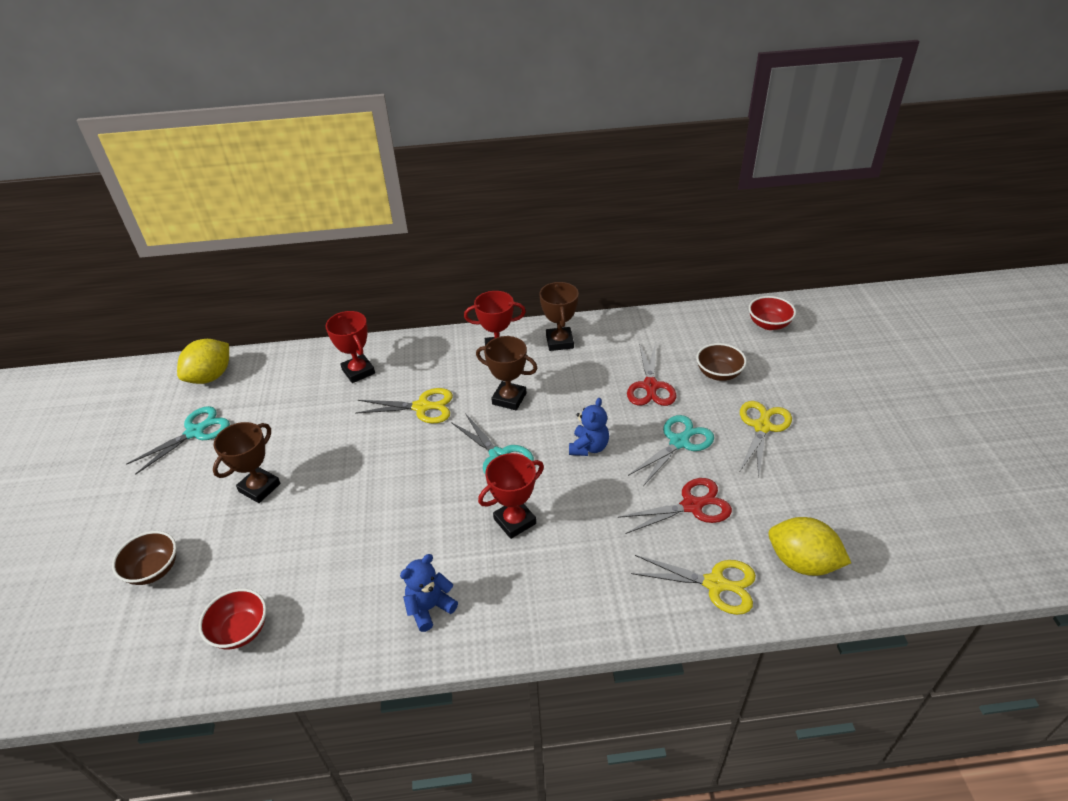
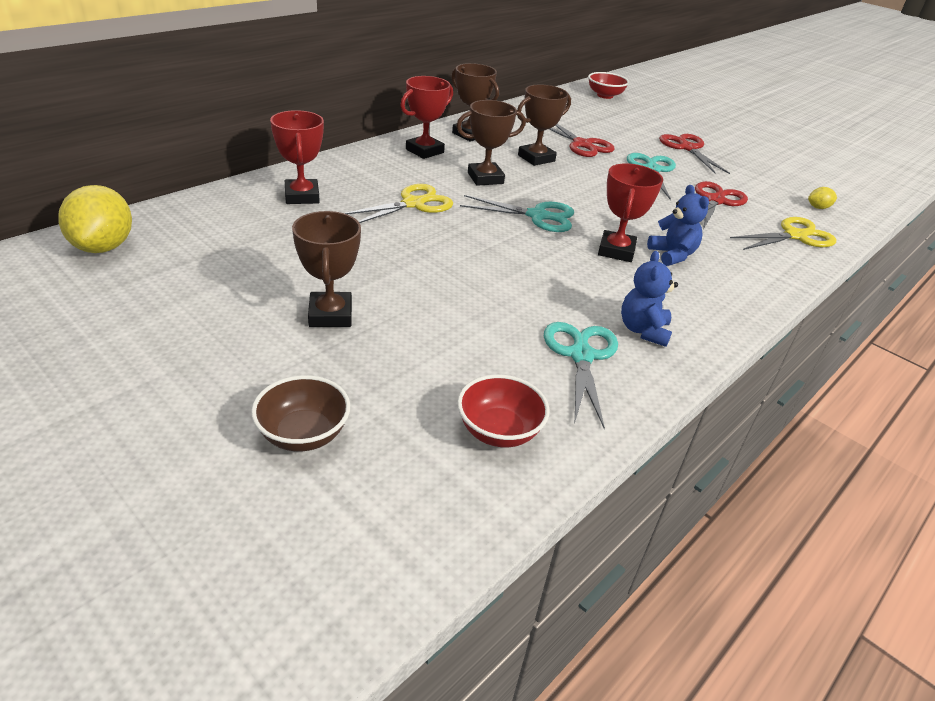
camera: 45 degrees left, 5 degrees down
turquoise scissors [126,406,230,475] -> turquoise scissors moved to [544,322,618,429]
red trophy [325,311,375,383] -> red trophy turned 60 degrees clockwise [270,110,324,204]
blue teddy bear [569,398,609,456] -> blue teddy bear moved to [647,185,709,266]
brown bowl [696,343,747,381] -> none
yellow scissors [740,401,792,477] -> red scissors [659,134,730,174]
yellow lemon [769,517,851,576] -> yellow lemon [808,187,837,209], size x0.46
none -> brown trophy [517,85,571,166]

